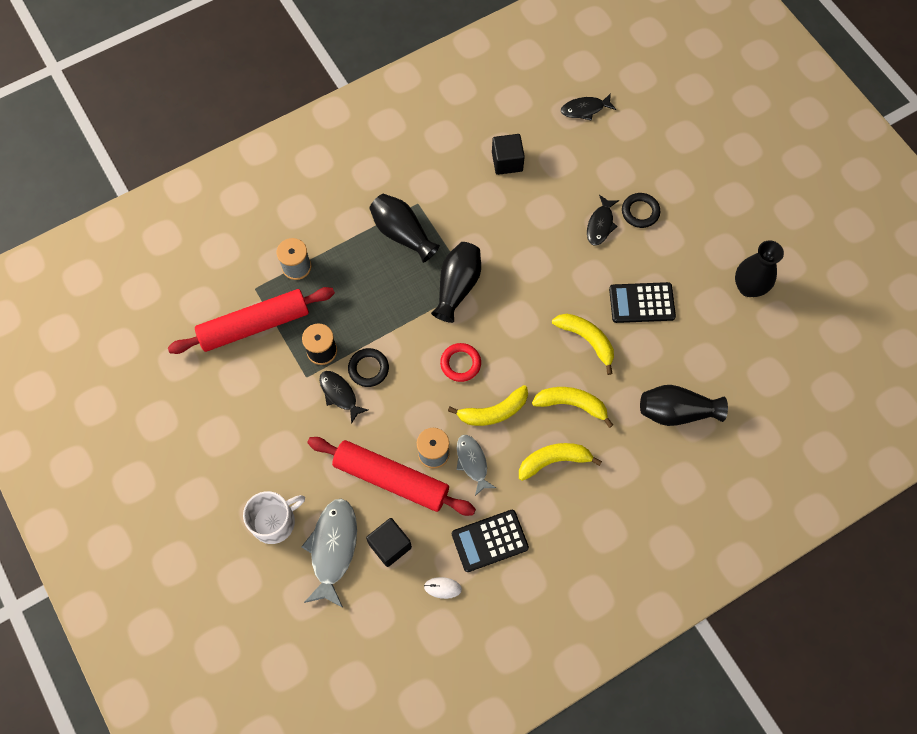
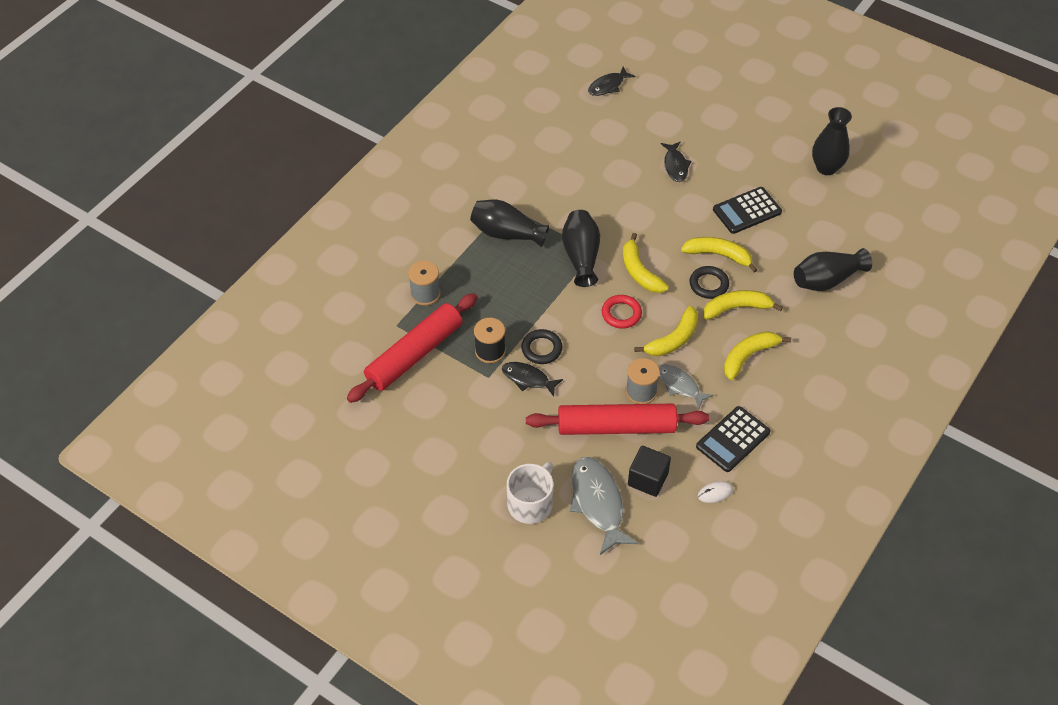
camera: 25 degrees left, 15 degrees down
black cube [492,134,525,175] -> none
black ring [622,193,660,228] -> black ring moved to [689,266,729,299]
none -> yellow banana [623,233,669,293]

